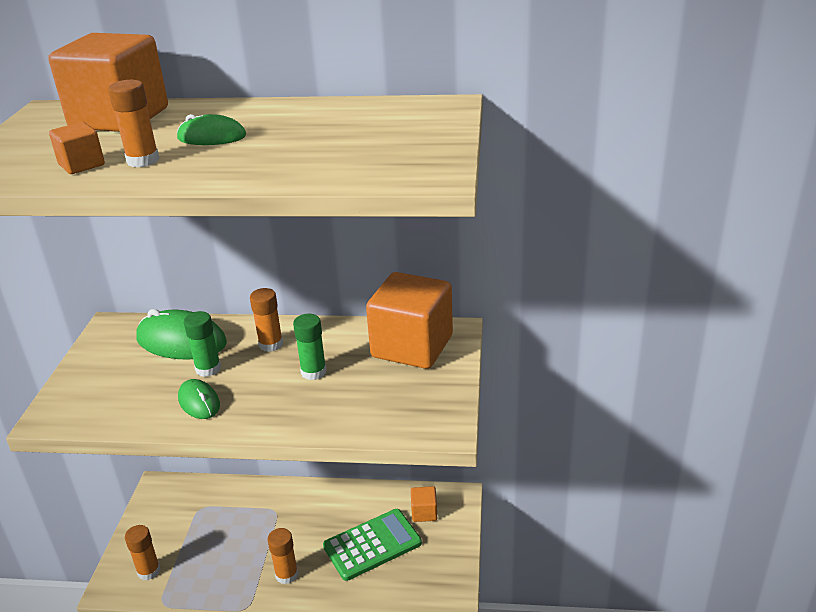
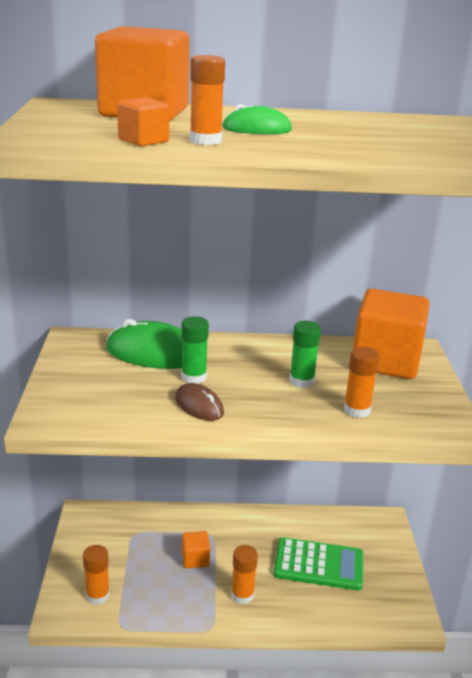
camera: 10 degrees left, 5 degrees down
green mouse [178,379,220,419] -> brown mouse [175,383,224,421]
orange glue stick [250,288,283,352] -> orange glue stick moved to [344,347,380,418]
green calculator [323,509,422,581] -> green calculator turned 45 degrees clockwise [274,537,363,591]
orange cube [411,486,437,522] -> orange cube moved to [182,531,210,568]

